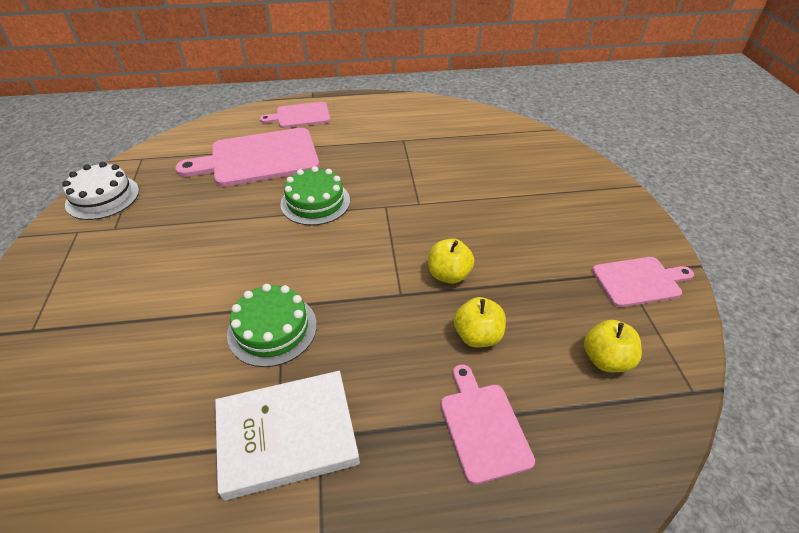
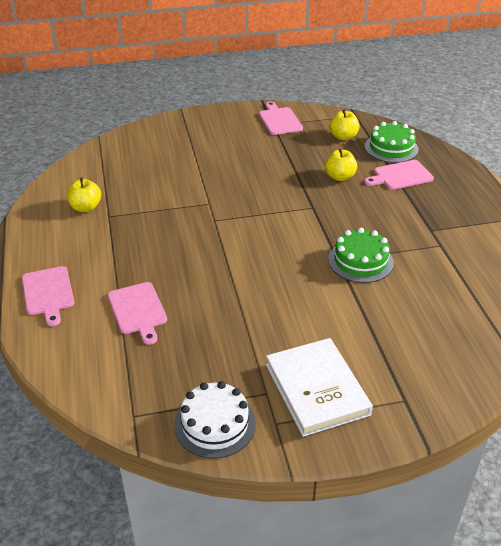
camera: 95 degrees left, 5 degrees down
pink cutting board [175,128,319,187] -> pink cutting board [108,282,167,345], size x0.56
white book [215,371,360,501] -> white book moved to [266,338,373,437]
green cake [281,166,350,225] -> green cake moved to [365,121,419,163]
yellow apple [428,239,475,284] -> yellow apple moved to [67,177,101,212]

